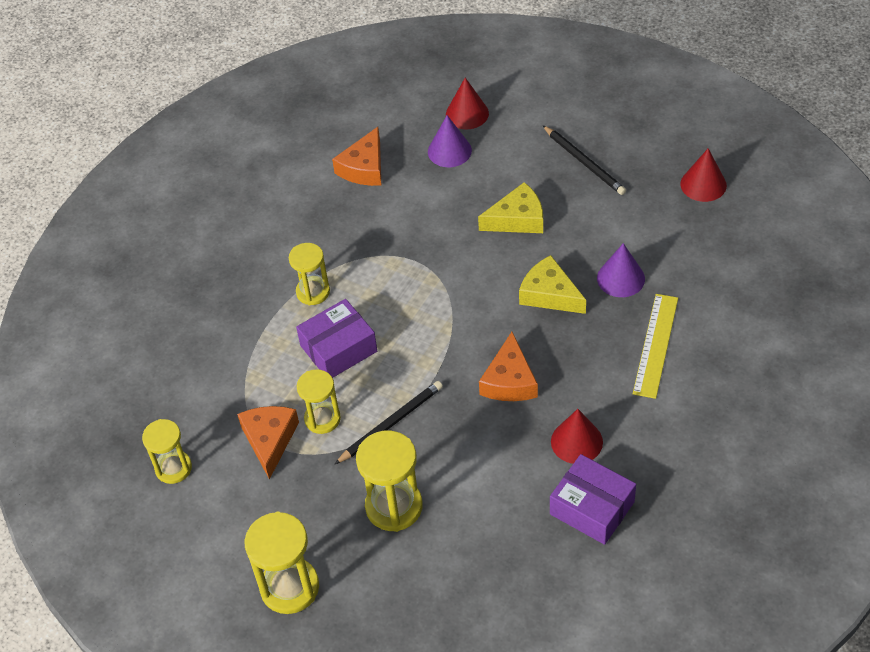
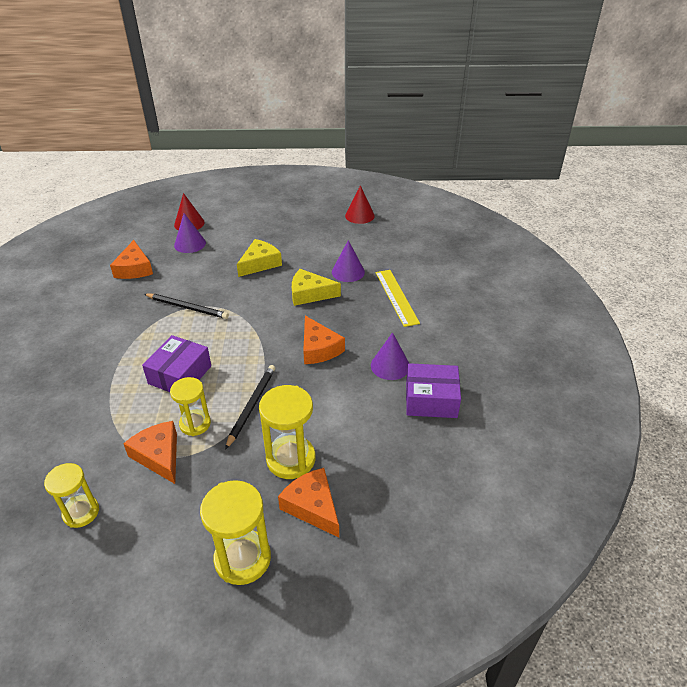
camera: 35 degrees left, 10 degrees down
yellow hourglass [289,243,330,305] -> none
black pencil [543,125,626,195] -> black pencil moved to [144,294,229,319]
red cone [551,409,603,464] -> purple cone [371,332,409,380]
none -> orange cheese [278,468,339,537]

